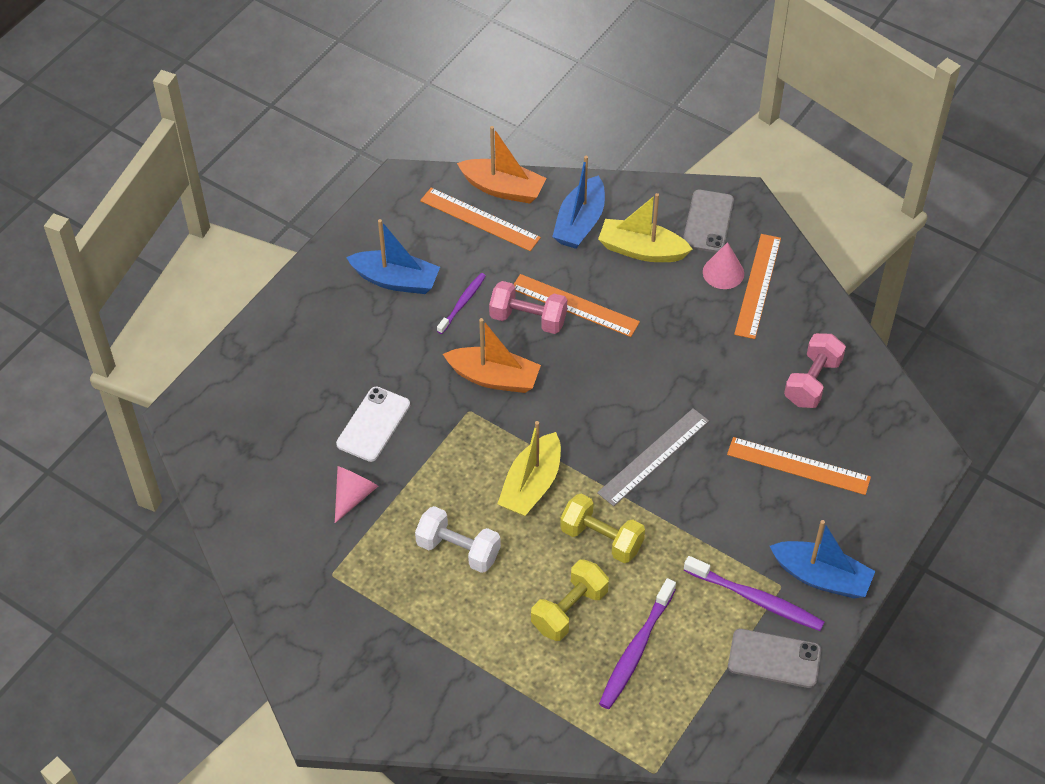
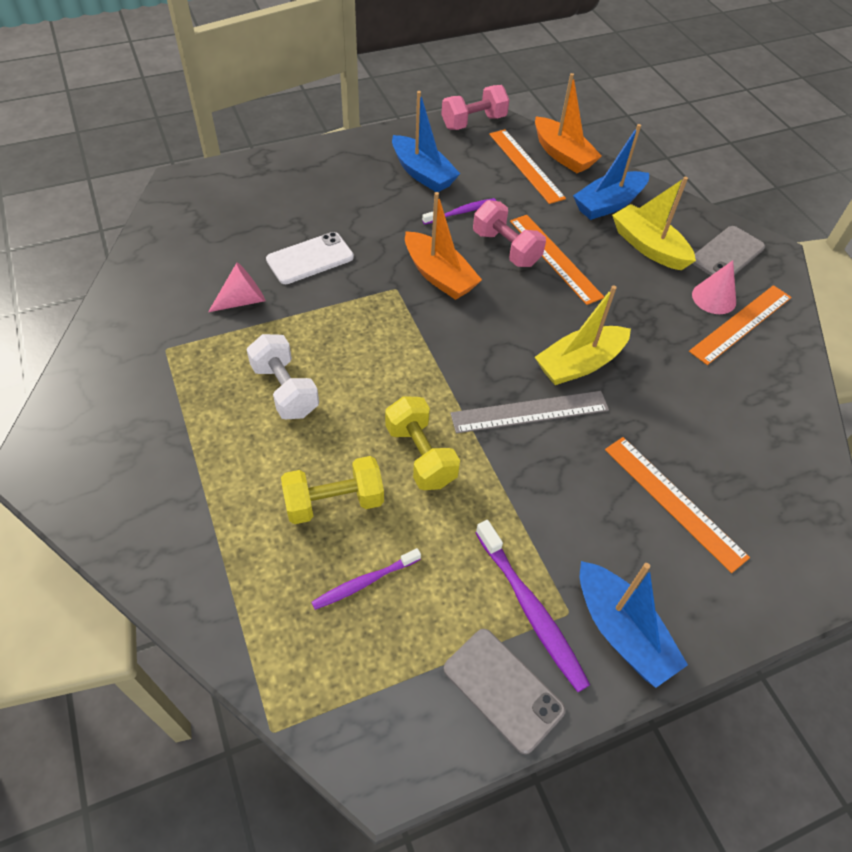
camera: 30 degrees right, 0 degrees up
yellow boat [497,421,561,516] -> yellow boat moved to [535,285,631,385]
purple toothbrush [599,578,676,709] -> purple toothbrush [312,548,421,610], size x0.63
pink dumbbell [784,333,846,408] -> pink dumbbell moved to [441,85,509,130]

